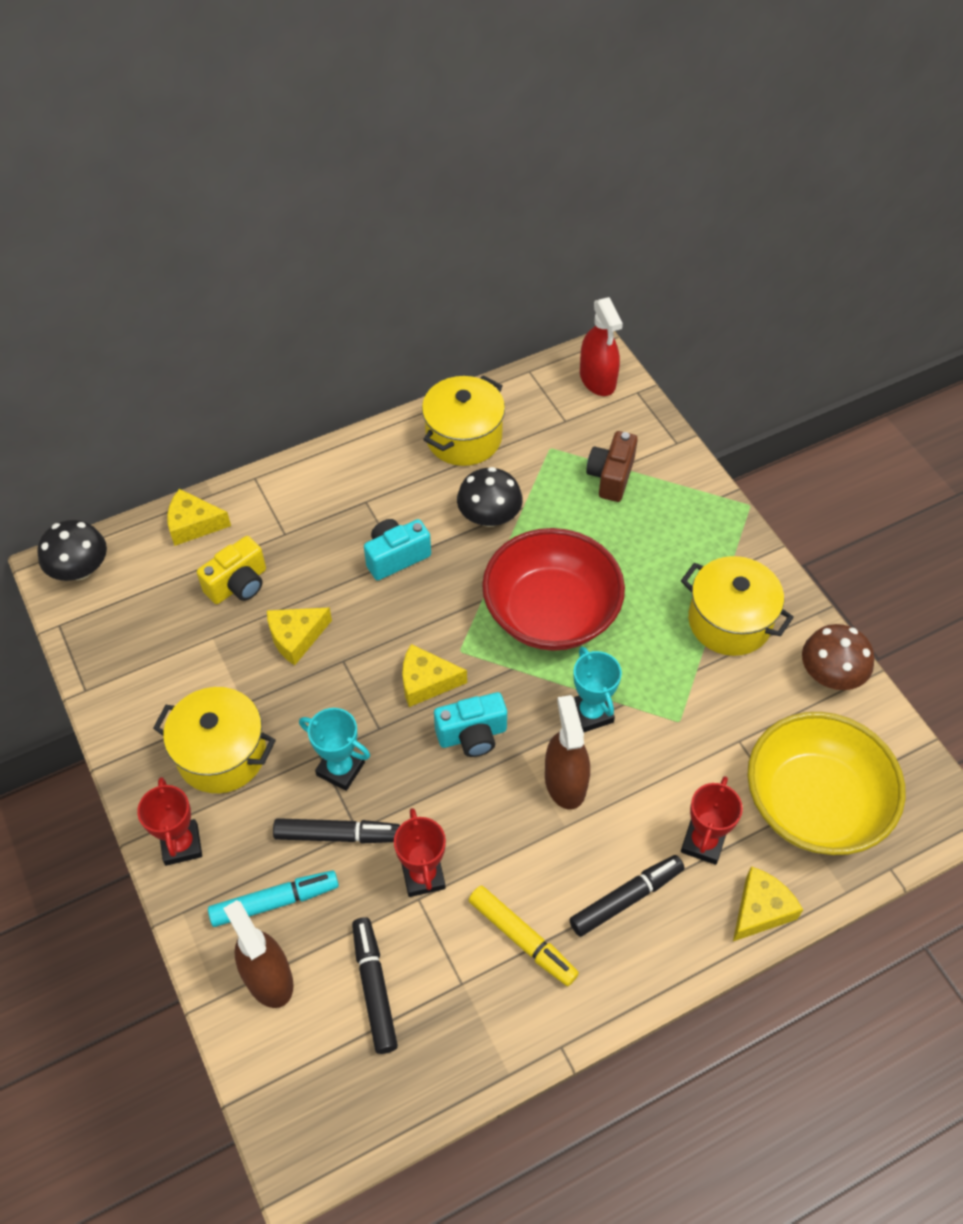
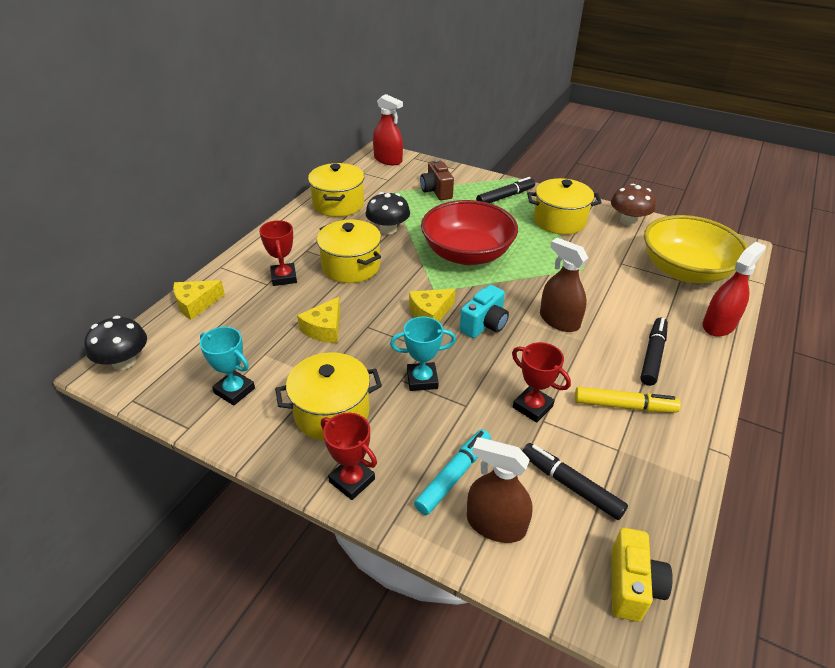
camera: 35 degrees left, 15 degrees down
yellow camera [197,536,266,604] -> yellow camera moved to [611,528,673,622]
black marker [273,818,400,844] -> black marker moved to [476,177,535,203]
turquoise camera [364,519,431,580] -> yellow pot [317,220,381,283]
turquoise trophy [573,647,622,732] -> turquoise trophy moved to [200,327,255,406]
red trophy [681,776,743,865] -> red trophy moved to [259,220,297,286]
yellow cheese [733,866,803,941] -> red spray bottle [703,242,766,337]

